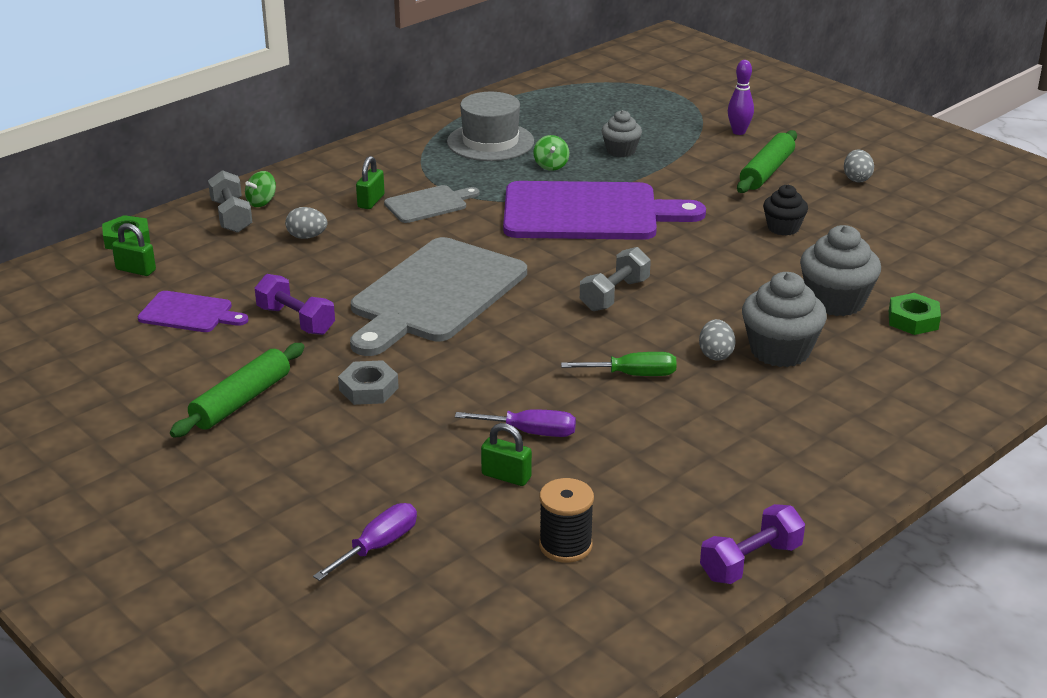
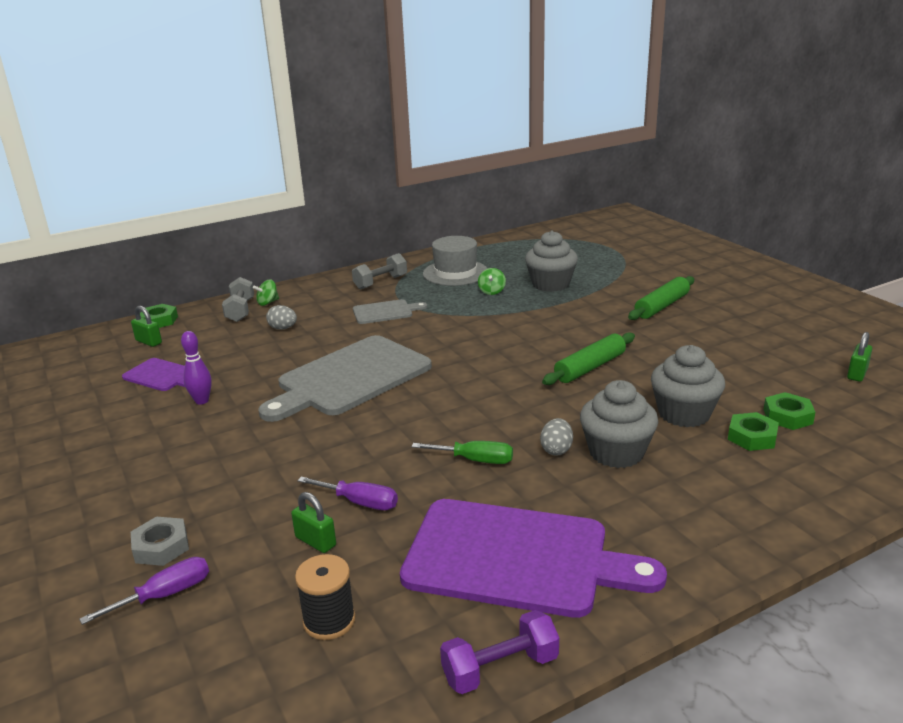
camera: 15 degrees right, 5 degrees down
green rolling pin [170,343,305,438] -> green rolling pin moved to [542,332,635,385]
purple dumbbell [255,274,335,335] -> none
grey nut [338,360,399,405] -> grey nut moved to [131,517,189,566]
green padlock [356,156,385,209] -> green padlock moved to [847,332,872,382]
purple cutting board [503,181,706,240] -> purple cutting board moved to [400,499,667,618]
grey dumbbell [580,247,651,311] -> grey dumbbell moved to [352,253,407,290]
grey cupcake [601,110,642,157] -> grey cupcake [525,230,578,292], size x1.65
purple bowling pin [728,60,754,135] -> purple bowling pin moved to [181,331,212,405]
black cupcake [763,185,808,236] -> none
grey egg [844,149,874,183] -> none
none -> green nut [763,392,815,430]

